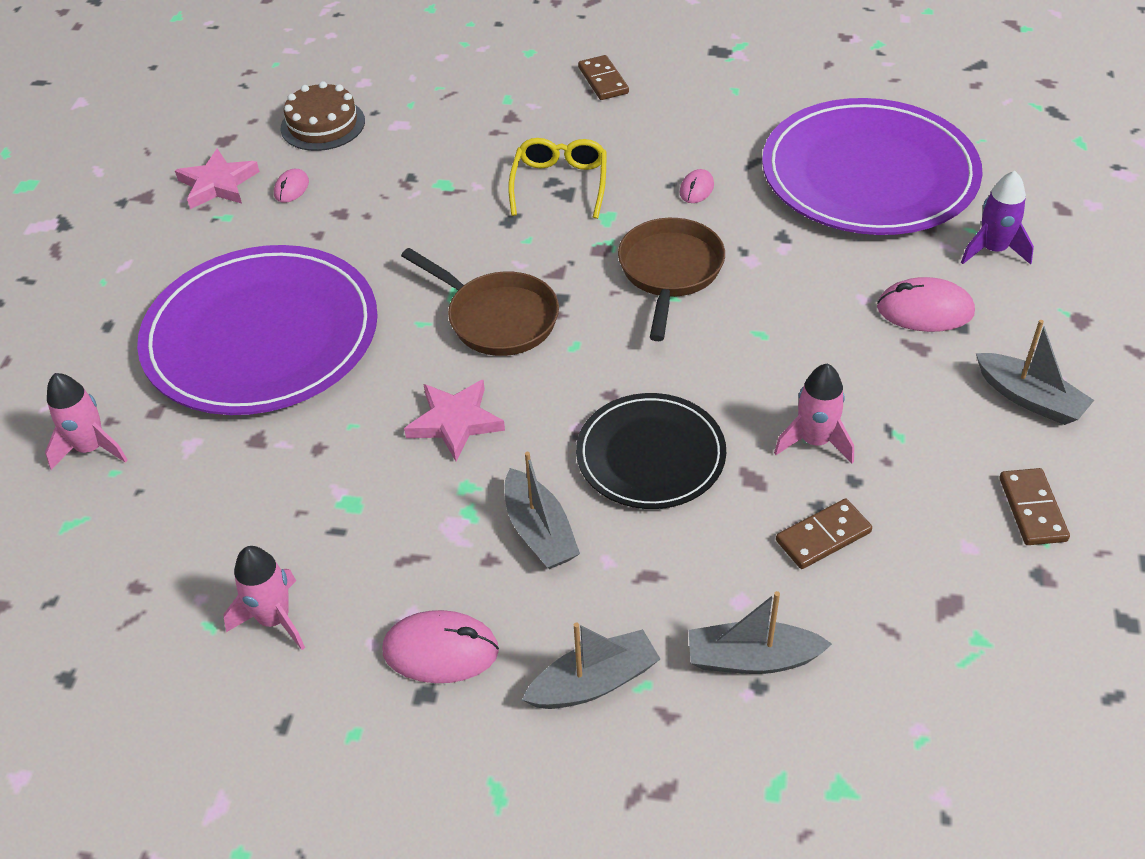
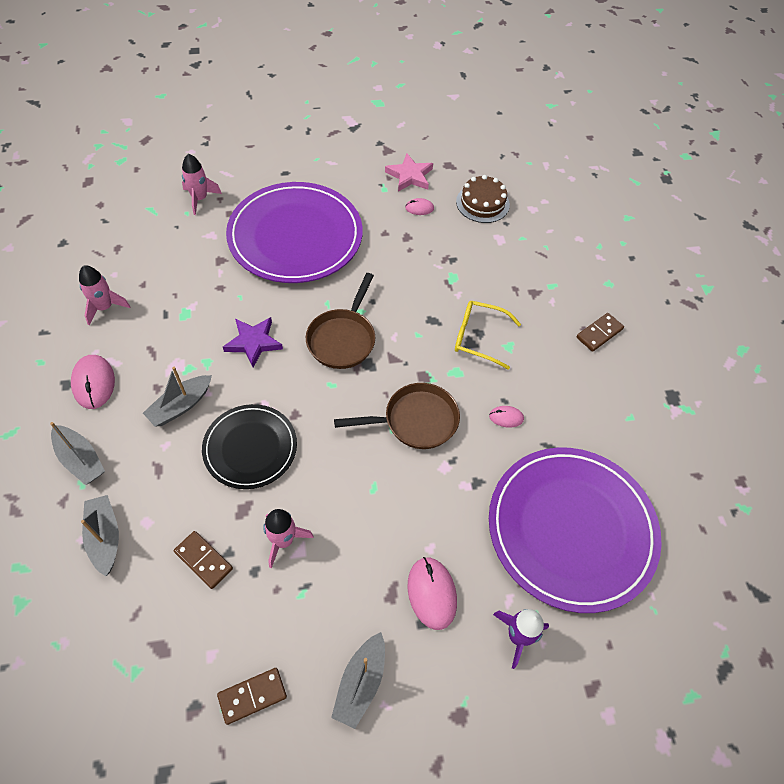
camera: 65 degrees right, 10 degrees up
pink star [404,380,505,461] -> purple star [223,317,283,368]
yellow glasses [508,138,607,219] -> yellow glasses turned 150 degrees counterclockwise [455,300,521,370]

